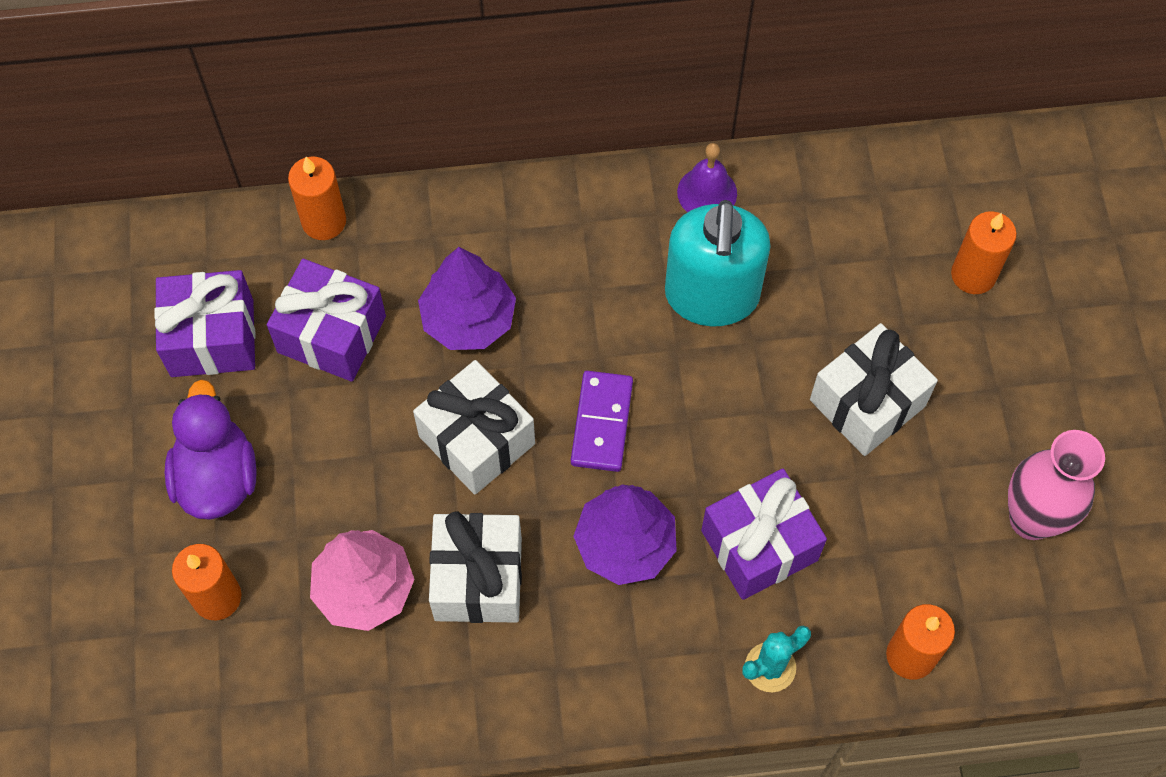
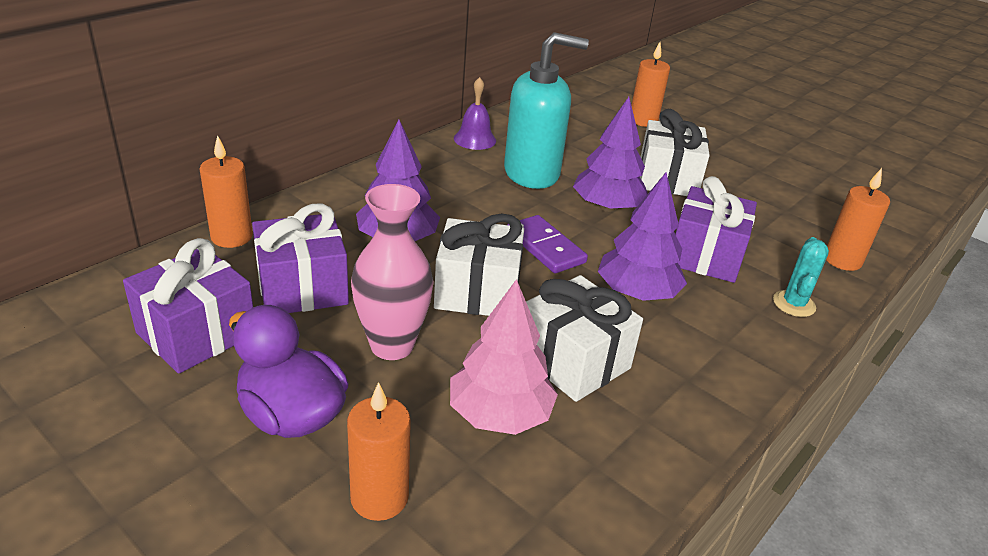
camera: 45 degrees left, 30 degrees down
turquoise soap dispenser [665,200,771,326] -> turquoise soap dispenser turned 60 degrees counterclockwise [504,32,589,189]
pink vase [1008,430,1105,540] -> pink vase moved to [351,184,434,360]
none -> purple tree [573,97,648,212]

